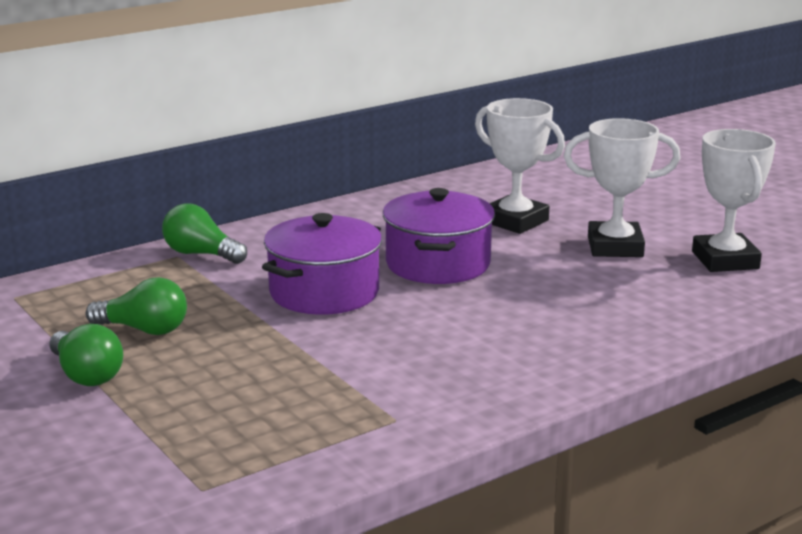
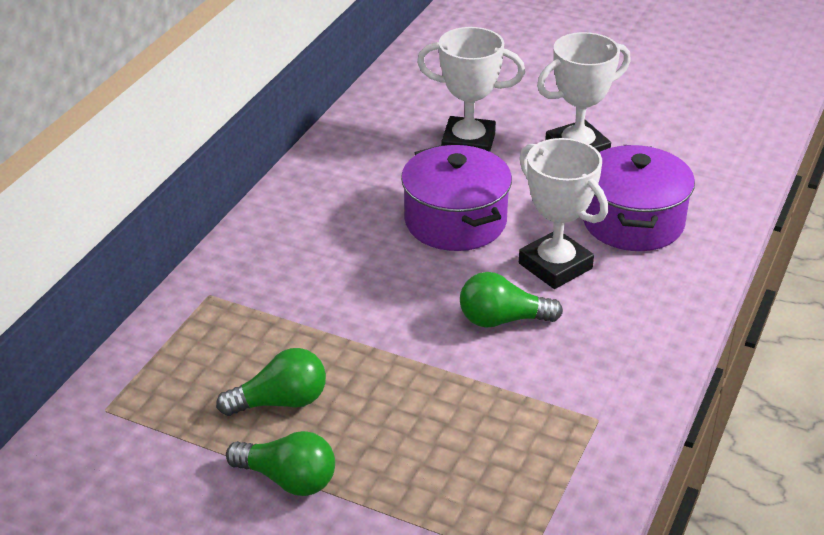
camera: 30 degrees left, 15 degrees up
green light bulb [162,203,247,264] -> green light bulb moved to [460,272,563,328]
purple pot [262,213,382,315] -> purple pot moved to [583,145,695,251]
white trophy [692,129,776,272] -> white trophy moved to [519,138,608,289]

